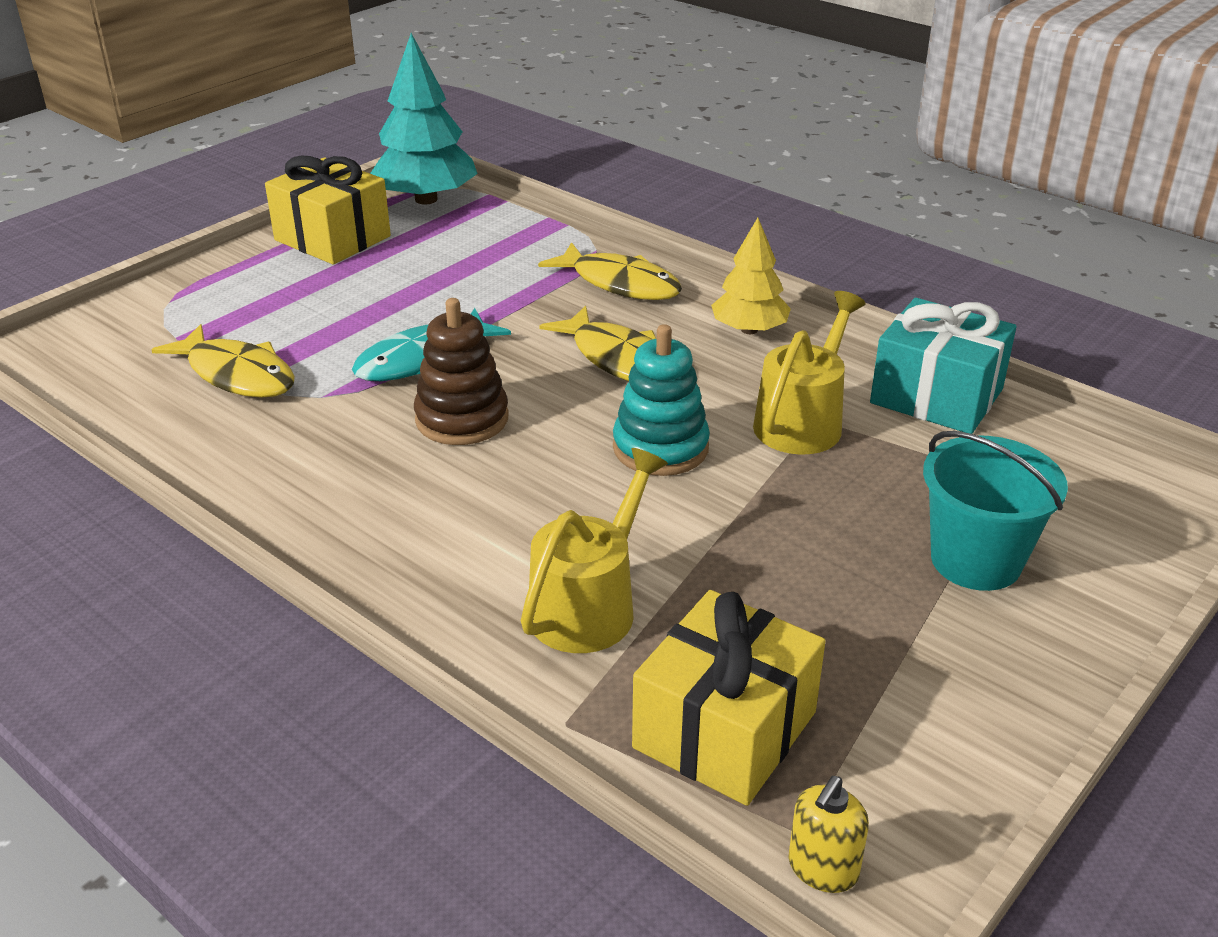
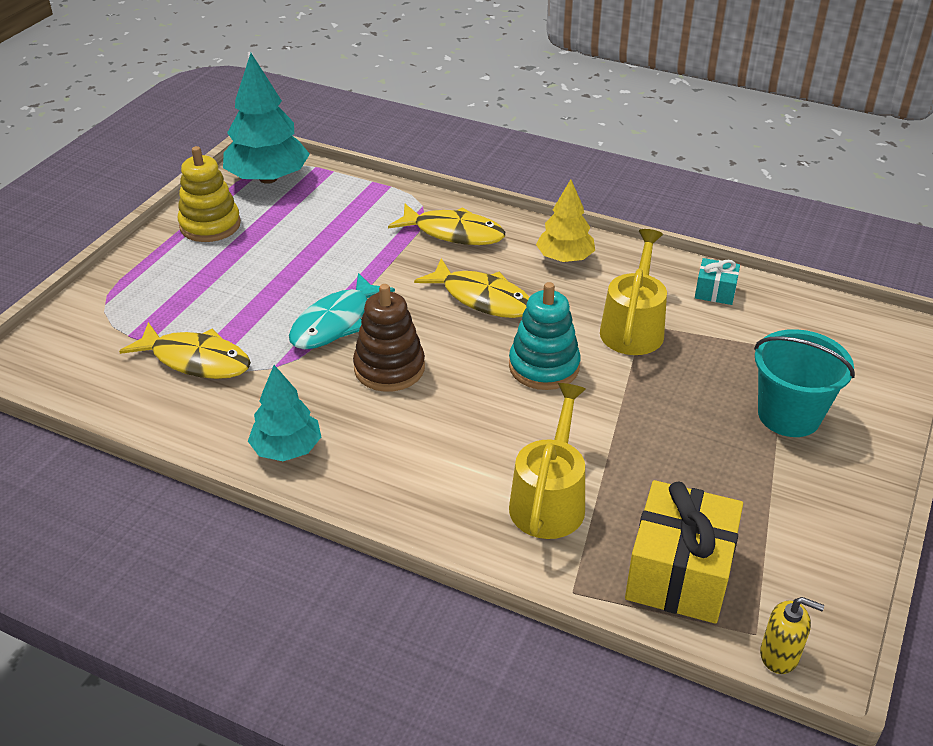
camera: 15 degrees left, 5 degrees up
yellow gift [265,156,391,264] -> yellow stacking toy [178,146,241,242]
yellow soap dispenser [789,776,869,893] -> yellow soap dispenser turned 90 degrees counterclockwise [760,597,824,674]
turquoise gift [870,298,1016,434] -> turquoise gift [695,258,740,305], size x0.49
none -> turquoise tree [248,365,321,461]

